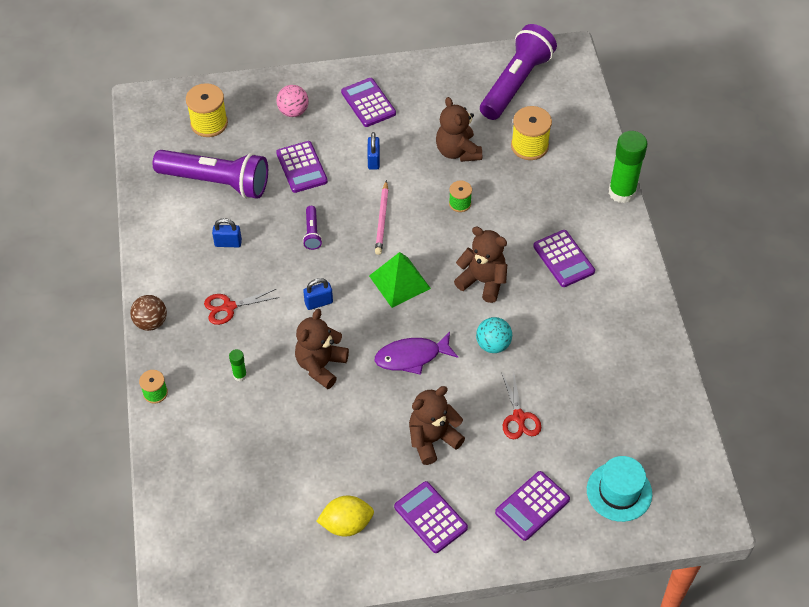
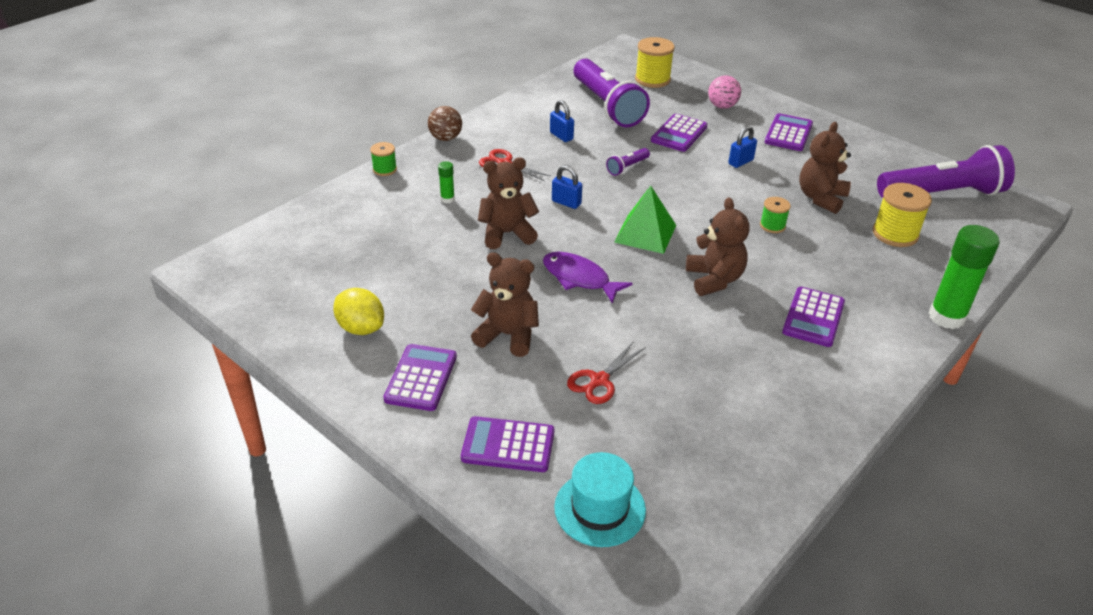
camera: 50 degrees right, 15 degrees down
pink pencil [375,180,389,255] -> none
turquoise ball [476,317,512,353] -> none

